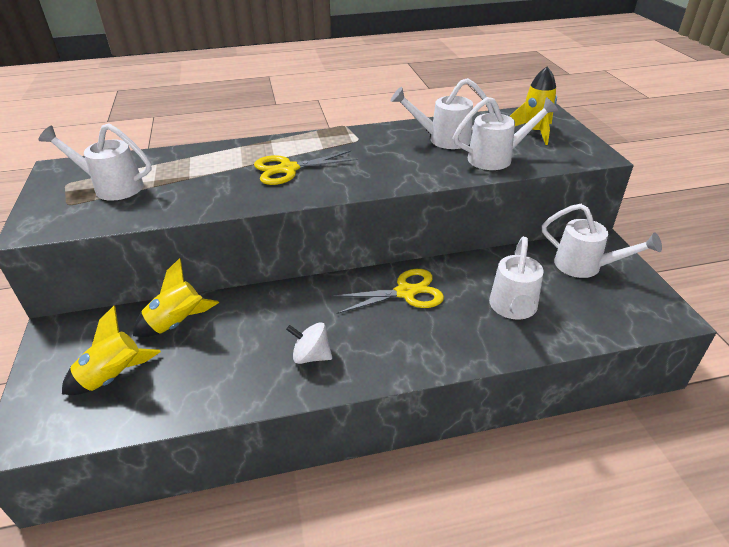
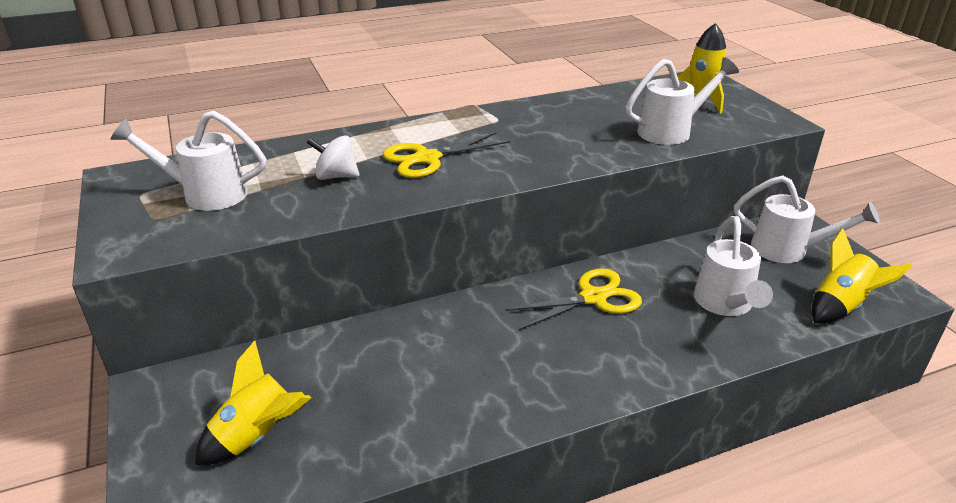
camera: 10 degrees left, 5 degrees down
yellow rocket [133,258,219,337] -> yellow rocket moved to [811,228,912,323]
white spinning top [286,322,332,364] -> white spinning top moved to [306,135,359,180]
white watering can [391,78,494,149] -> none

